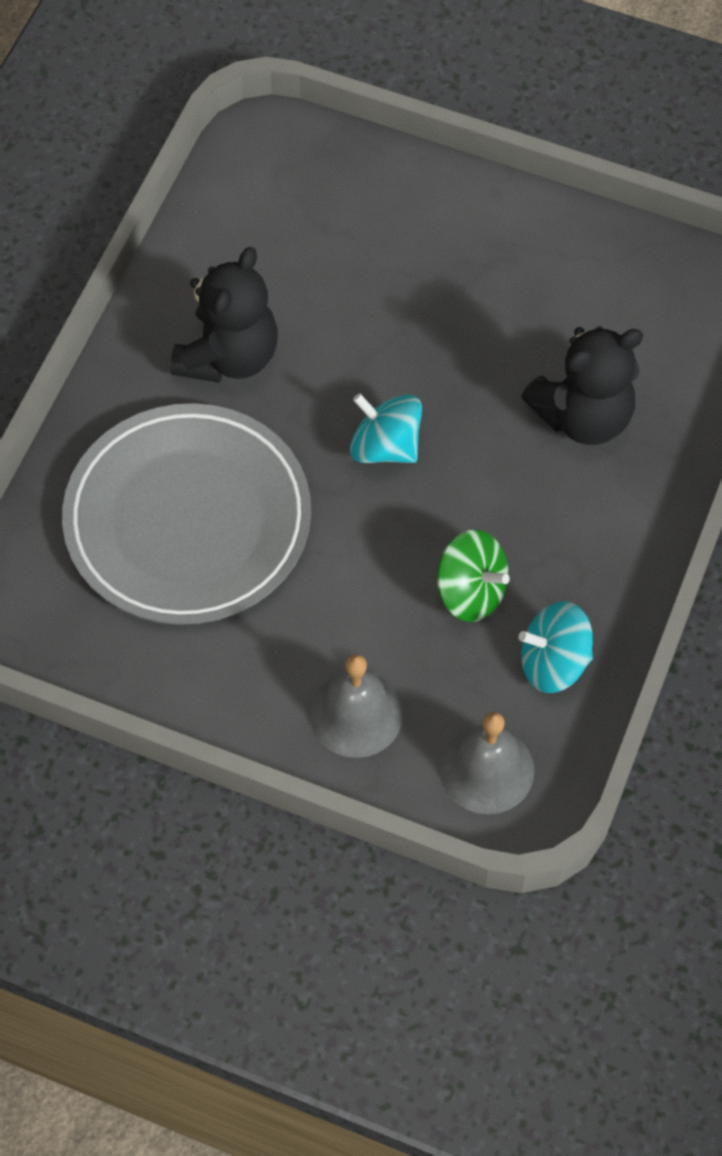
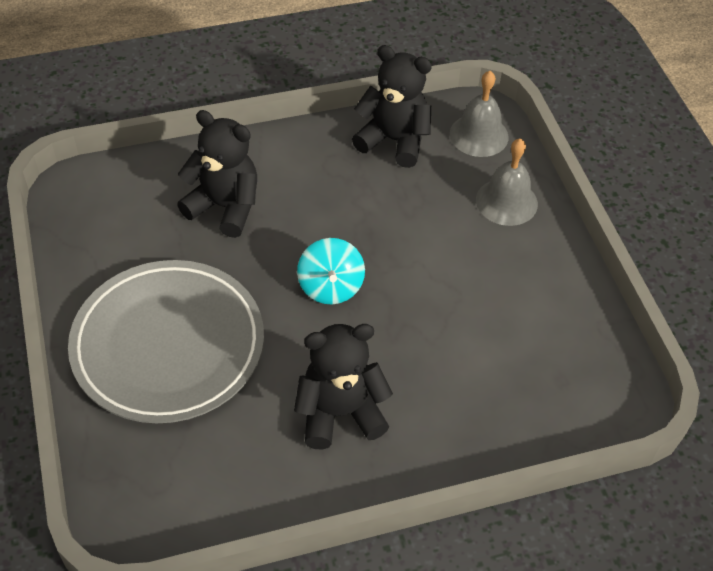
camera: 130 degrees left, 10 degrees down
grey plate [62,403,311,625] -> grey plate moved to [68,260,264,423]
green spinning top [437,529,510,622] -> none
turquoise spinning top [519,601,593,693] -> black teddy bear [352,45,432,168]

